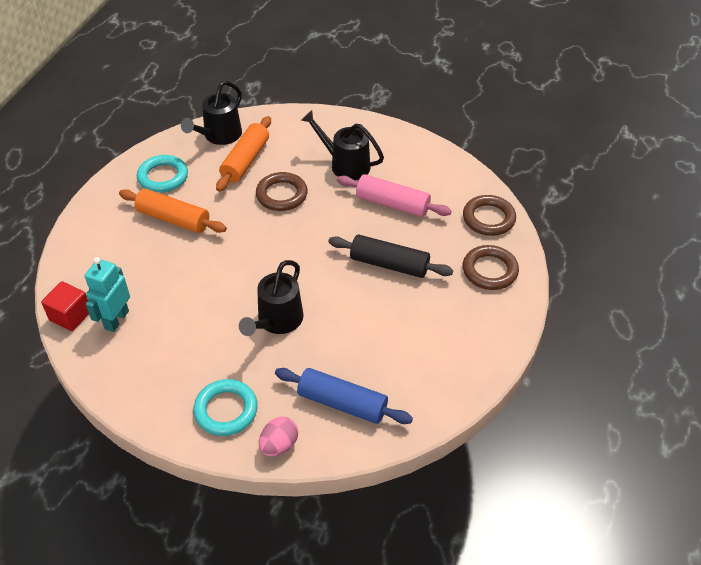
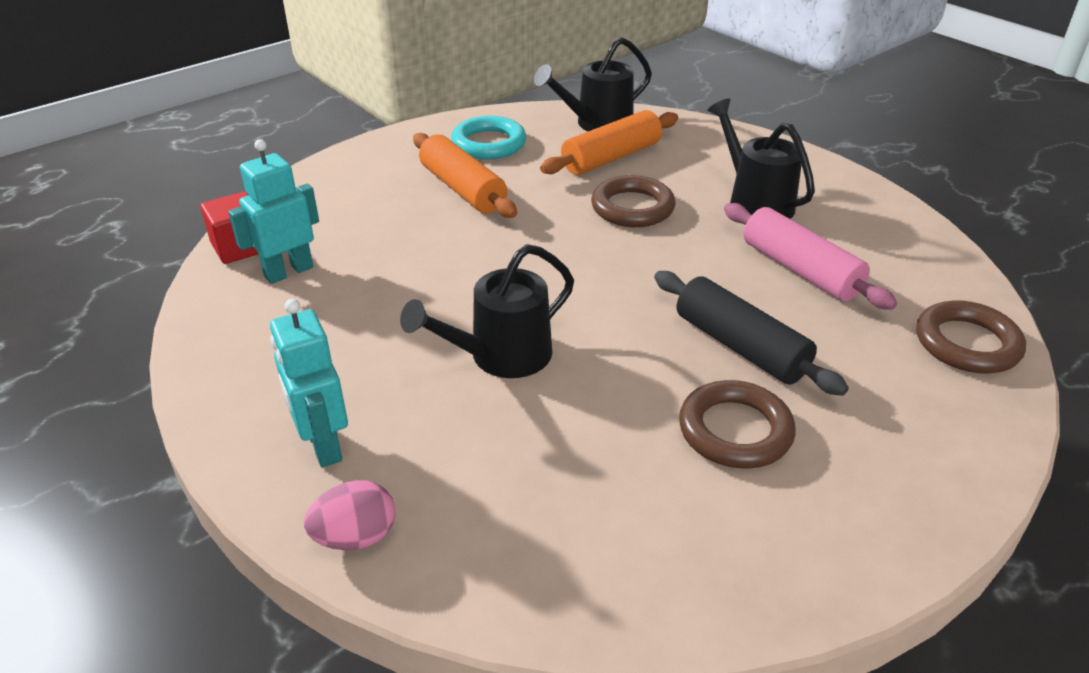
camera: 30 degrees right, 10 degrees down
turquoise ring [193,379,258,436] -> turquoise robot [270,299,348,468]
blue rolling pin [275,368,413,424] -> none
brown ring [463,245,519,290] -> brown ring moved to [679,380,795,468]

